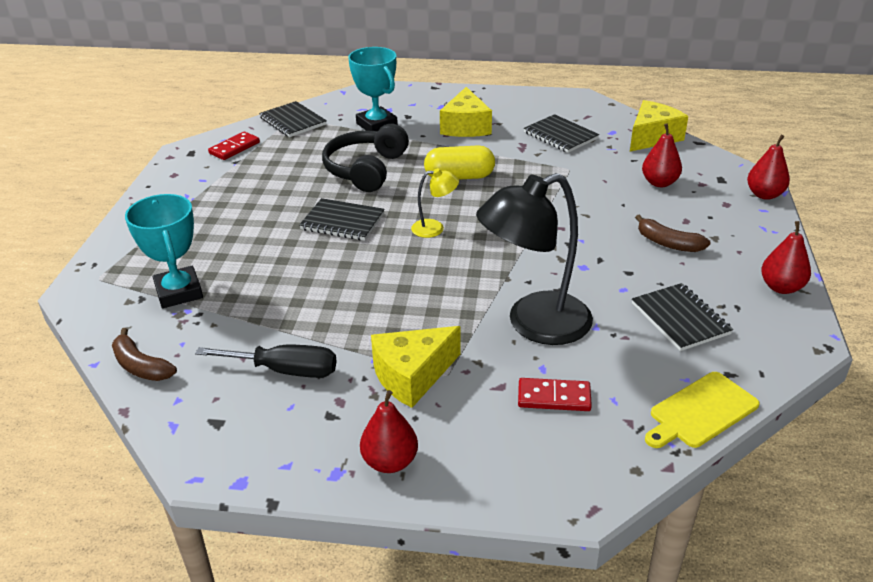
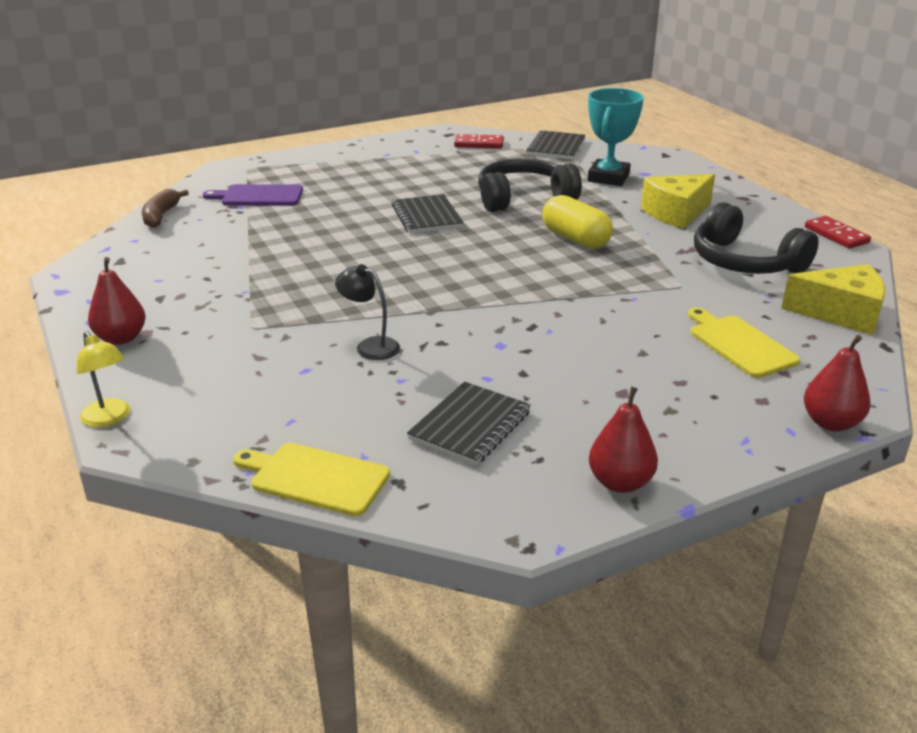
camera: 55 degrees right, 5 degrees down
turquoise trophy [125,194,203,308] -> purple cutting board [203,184,303,206]
black screwdriver [195,345,337,378] -> none
yellow cheese [371,326,460,408] -> none
yellow lamp [411,168,459,238] -> yellow lamp moved to [77,331,130,427]
black lamp [476,173,593,345] -> black lamp [335,264,400,360], size x0.46
red domino [518,378,592,411] -> red domino moved to [805,216,871,249]
black notebook [524,114,599,153] -> black headphones [694,202,819,274]
brown banana [635,214,711,252] -> none
red pear [642,123,682,187] -> yellow cutting board [688,308,800,378]

